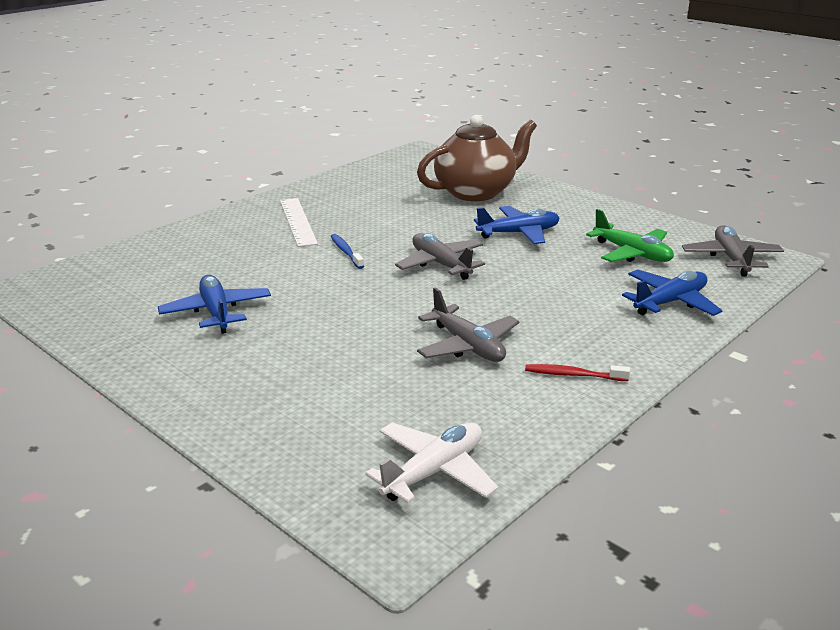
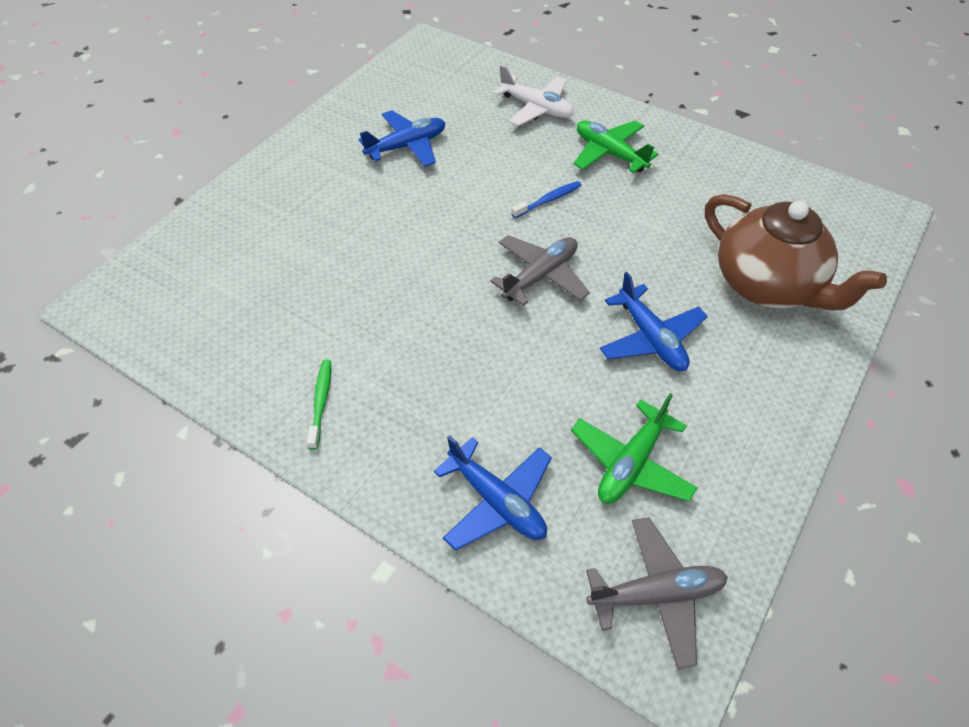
camera: 80 degrees right, 25 degrees up
white ruler [280,198,318,247] -> green plane [574,120,658,173]
white plane [365,423,498,503] -> white plane moved to [493,65,574,126]
grey plane [417,287,520,362] -> none
red toothbrush [525,364,630,381] -> green toothbrush [307,360,331,449]

